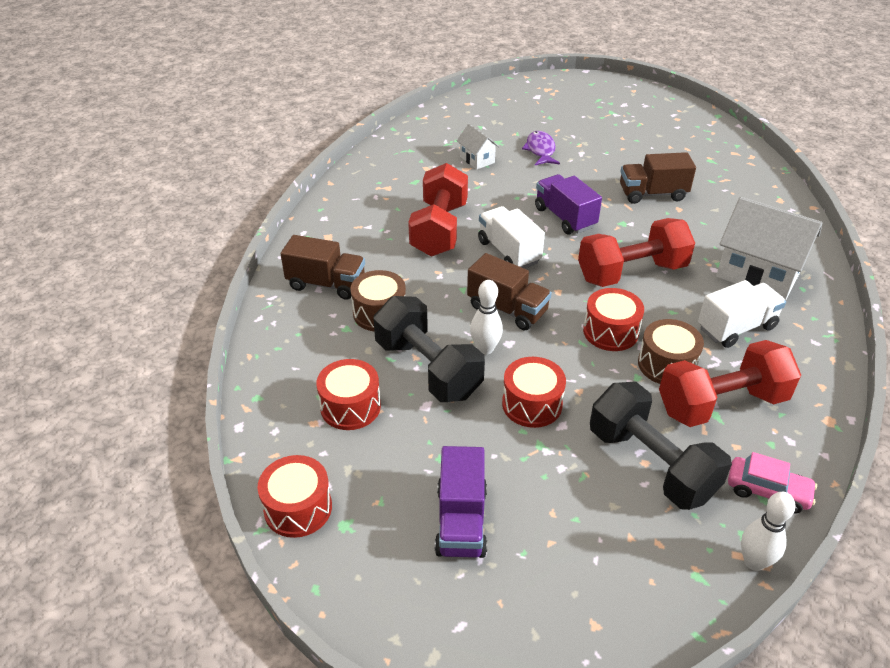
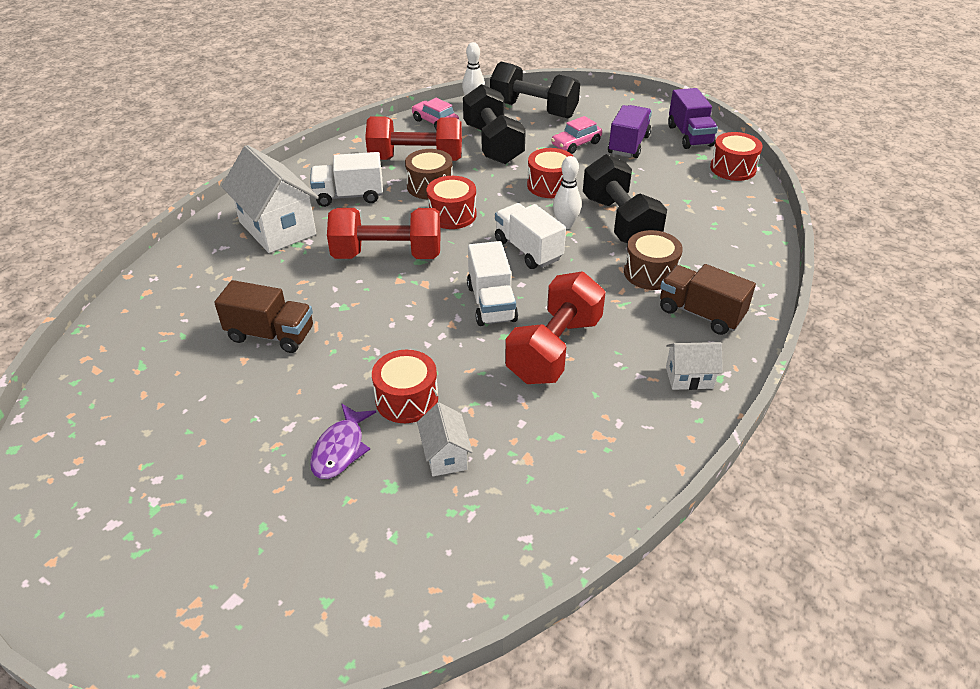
camera: 160 degrees left, 0 degrees up
red drum [316,359,381,430] -> red drum moved to [372,350,438,423]
brown truck [467,253,552,330] -> white truck [495,203,566,269]
purple truck [535,174,602,234] -> purple truck moved to [668,88,718,149]
none -> black dumbbell [490,62,580,118]
none -> pink car [551,116,602,154]
none -> white house [666,342,723,390]

